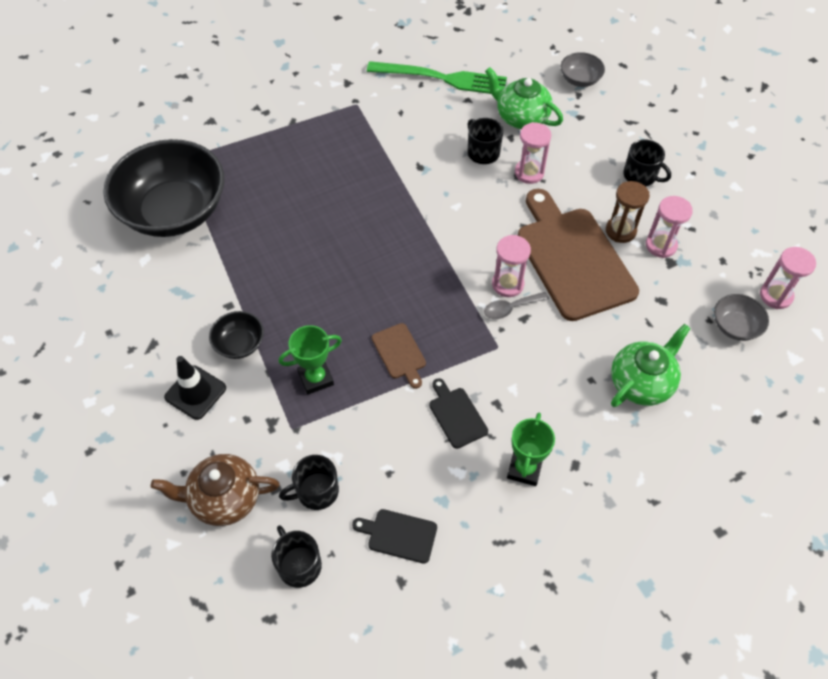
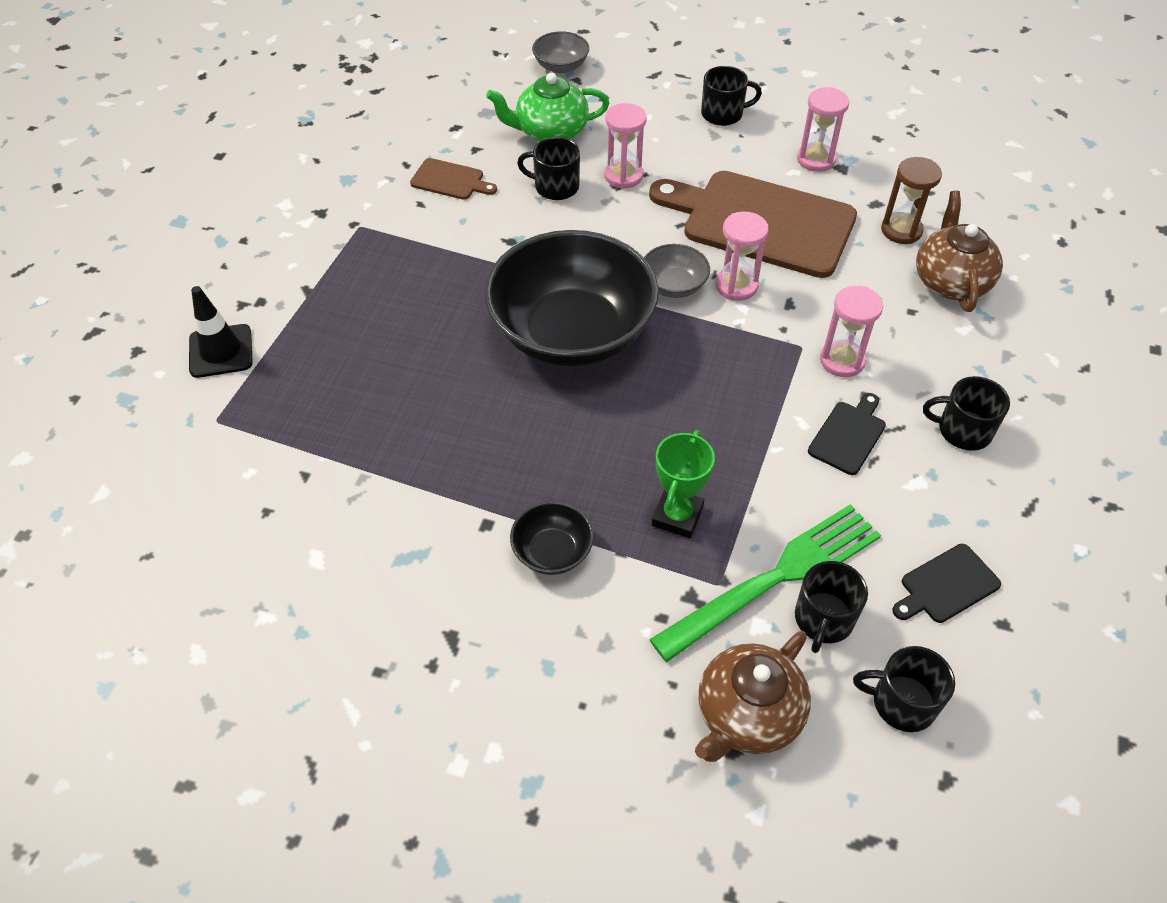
camera: 45 degrees left, 5 degrees down
black bowl [103,139,224,237] -> black bowl moved to [484,230,659,367]
black traffic cone [164,356,226,420] -> black traffic cone moved to [189,286,253,378]
green fork [367,61,507,94] -> green fork moved to [649,504,881,662]
brown cutting board [372,323,426,389] -> brown cutting board moved to [410,158,497,200]
black cutting board [429,378,488,449] -> black cutting board turned 105 degrees clockwise [808,393,886,475]
grey spoon [484,292,549,319] -> none
green trophy [507,413,555,486] -> black mug [923,376,1010,451]
brown hourglass [606,181,650,243] -> brown hourglass moved to [881,157,942,244]
green teapot [611,324,691,407] -> brown teapot [916,191,1003,312]
grey bowl [714,294,769,341] -> grey bowl moved to [644,244,710,298]
pink hourglass [760,247,816,309] -> pink hourglass moved to [820,286,883,377]

